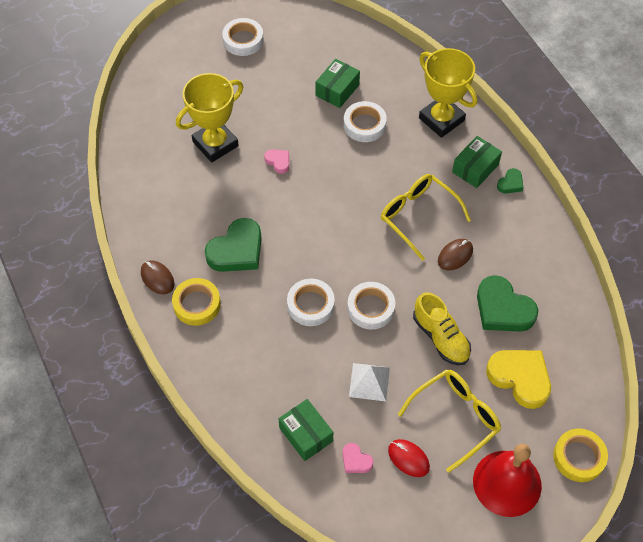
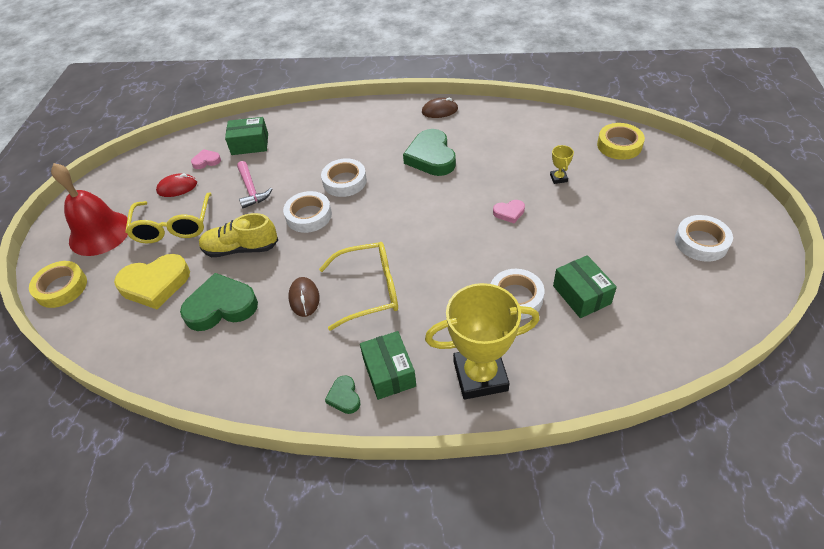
camera: 125 degrees right, 10 degrees down
yellow tape [172,278,221,326] -> yellow tape moved to [597,123,645,160]
yellow trophy [176,73,243,163] -> yellow trophy [550,145,574,184], size x0.40
white pyramid [349,363,390,401] -> pink hammer [237,161,272,208]

